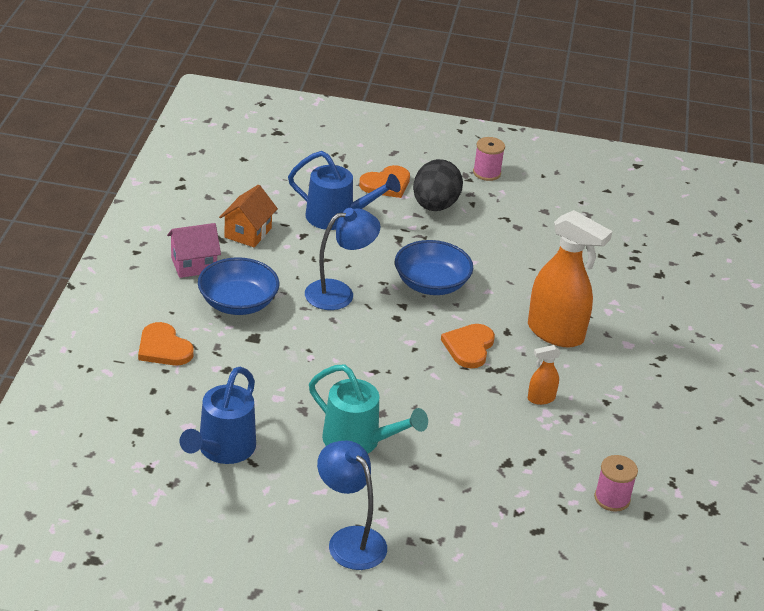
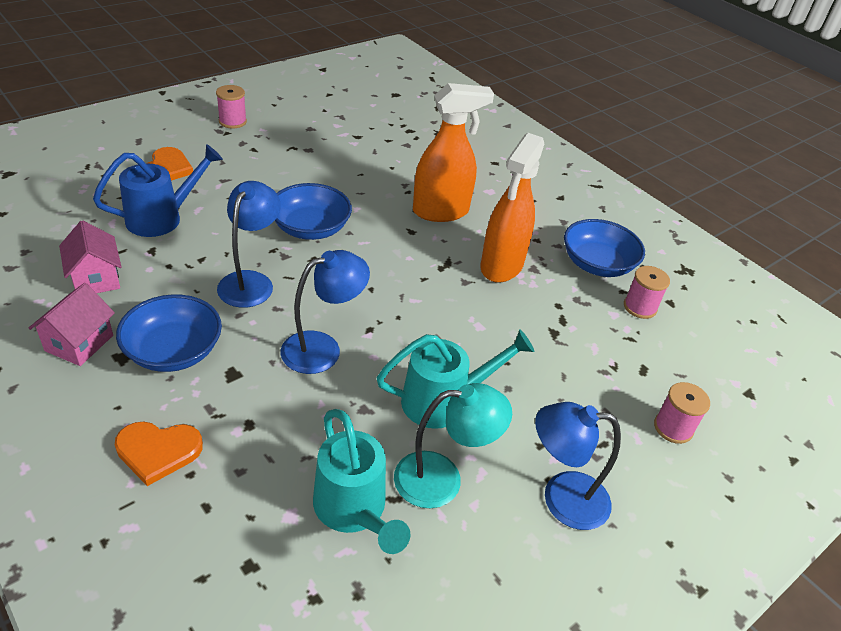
camera: 50 degrees left, 5 degrees up
blue watering can [179,367,256,464] -> turquoise watering can [313,409,410,554]
orange house [219,185,278,247] -> pink house [59,220,122,293]
black egg [413,159,463,211] -> none
orange heart [441,324,495,368] -> none
orange spray bottle [528,345,561,405] -> orange spray bottle [481,133,544,283], size x2.22
none -> blue lamp [281,250,370,374]
none -> turquoise lamp [394,383,512,508]
none -> blue bowl [564,219,645,277]
none -> pink spool [654,382,710,444]

